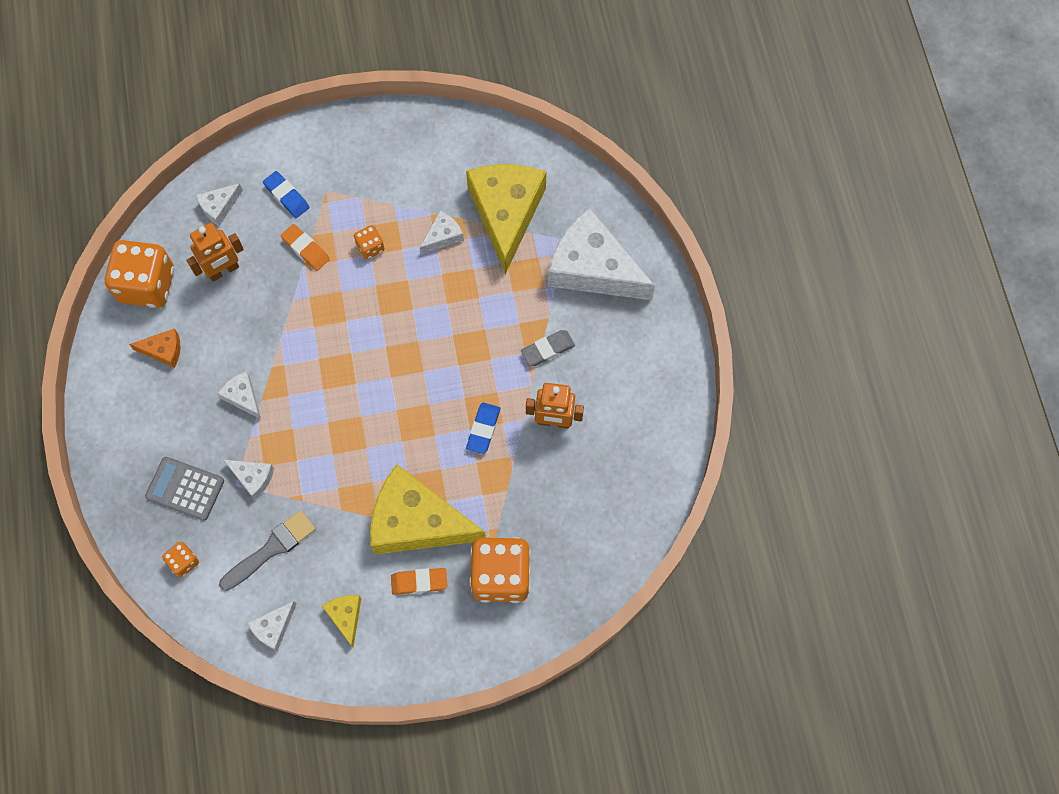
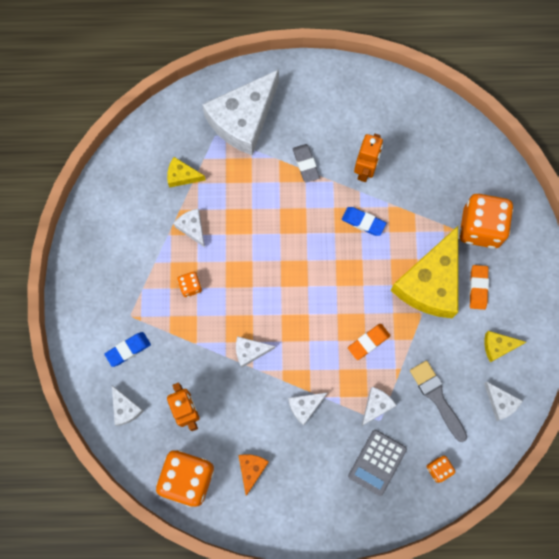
camera: 80 degrees left, 5 degrees up
orange eraser [281,224,330,271] -> orange eraser moved to [348,324,390,360]
yellow cheese [466,164,546,274] -> yellow cheese [167,157,206,188], size x0.44
none -> white cheese [236,336,275,368]

